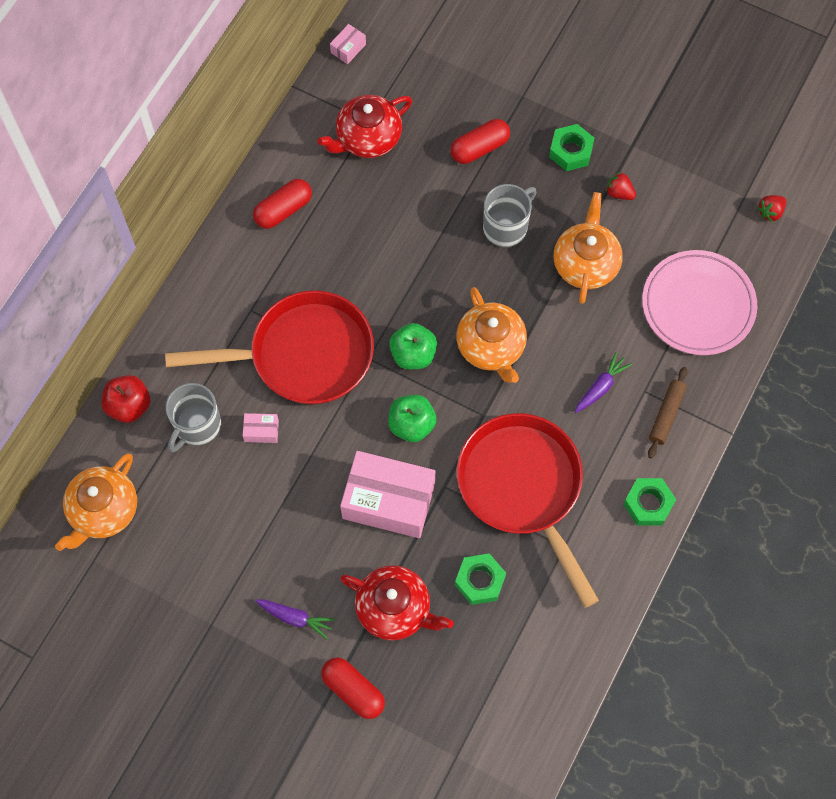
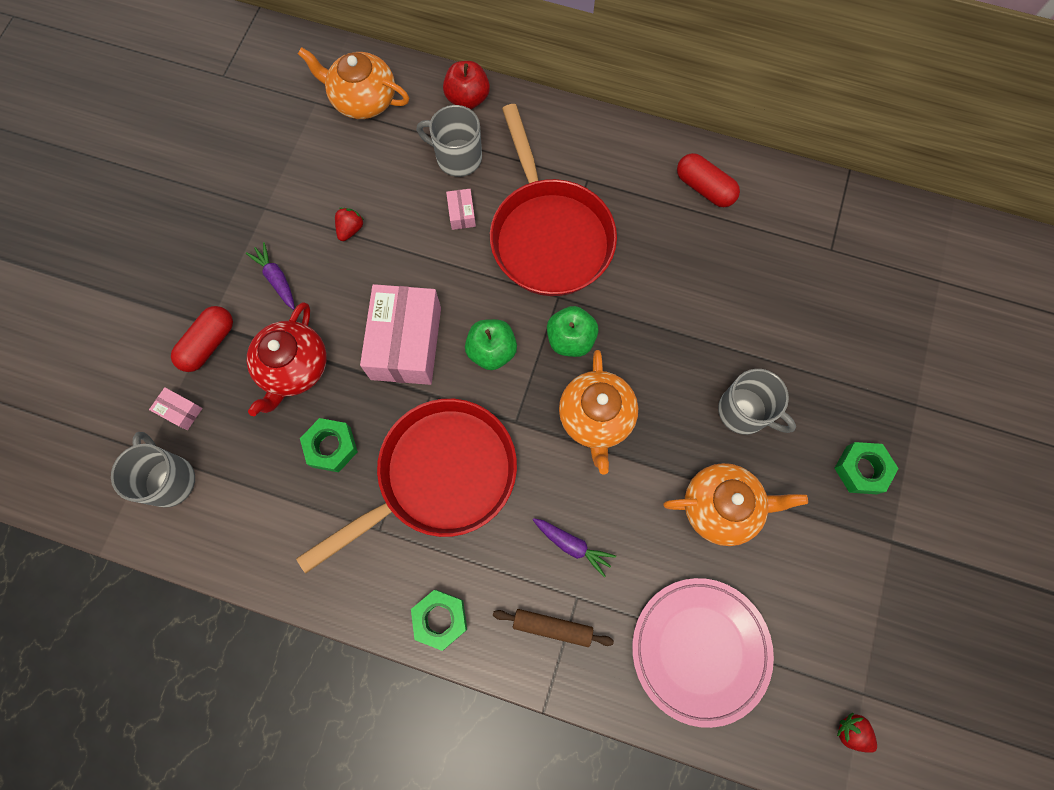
camera: 80 degrees right, 5 degrees up
purple carrot [255,599,335,639] -> purple carrot turned 135 degrees clockwise [246,242,295,310]
red teapot [317,95,412,158] -> none
pink box [330,24,366,64] -> pink box moved to [149,387,203,430]
red capsule [450,119,510,164] -> none
orange teapot [456,287,527,383] -> orange teapot turned 60 degrees counterclockwise [559,350,638,474]
red strawberry [606,172,636,200] -> red strawberry moved to [335,208,364,241]
none -> grey mug [111,432,195,508]

